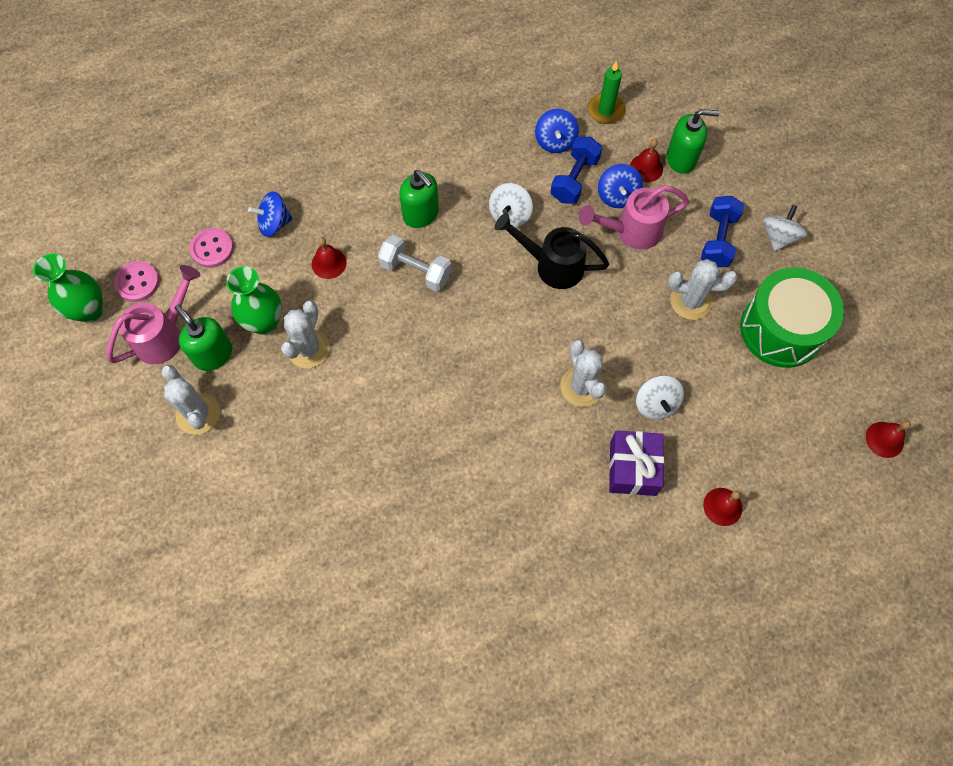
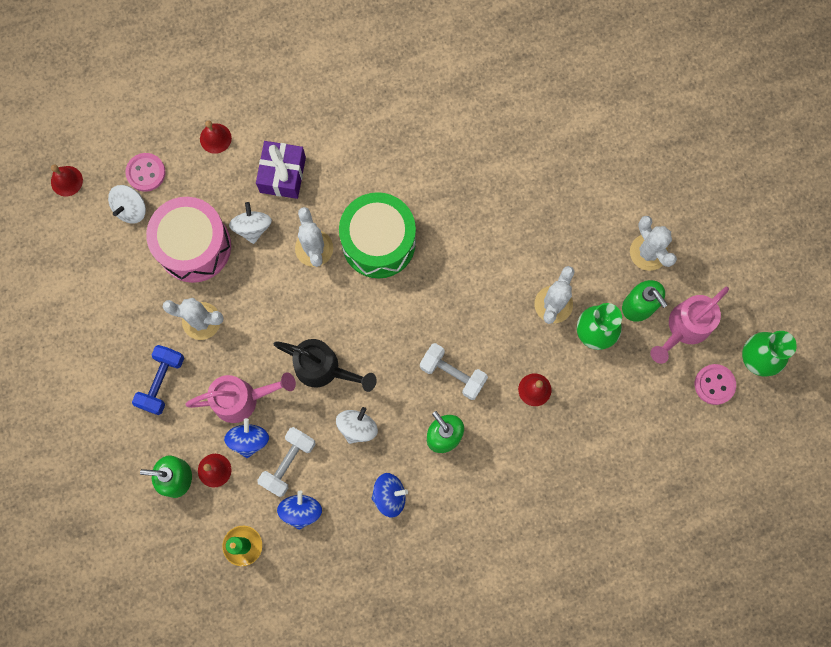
camera: 175 degrees left, 10 degrees up
pink button [190,228,234,268] -> pink button moved to [125,153,166,192]
blue spinning top [248,191,292,237] -> blue spinning top moved to [371,473,408,518]
blue dumbbell [550,137,602,204] -> white dumbbell [257,427,315,497]
green drum [740,268,844,368] -> green drum moved to [339,192,416,279]
white spinning top [763,205,807,252] -> white spinning top moved to [108,185,146,223]
none -> pink drum [146,197,231,283]

